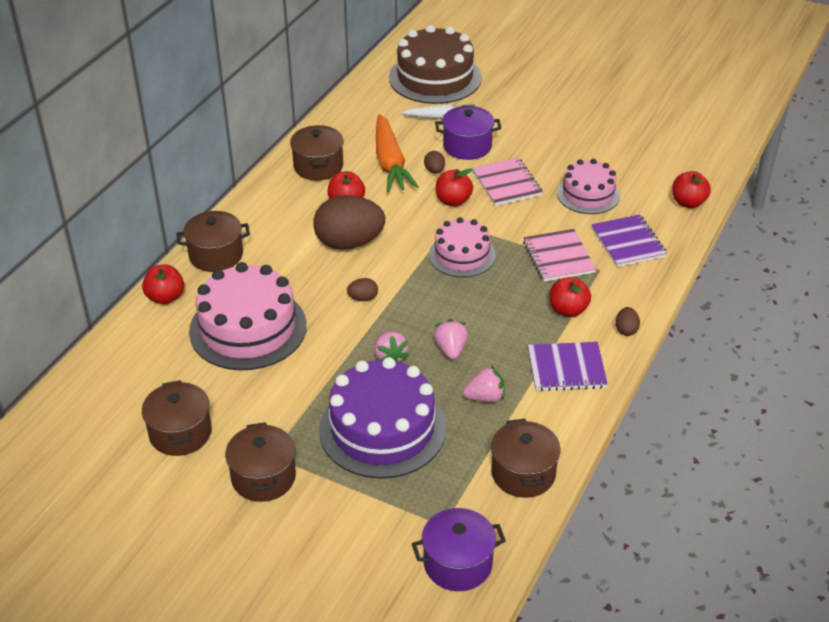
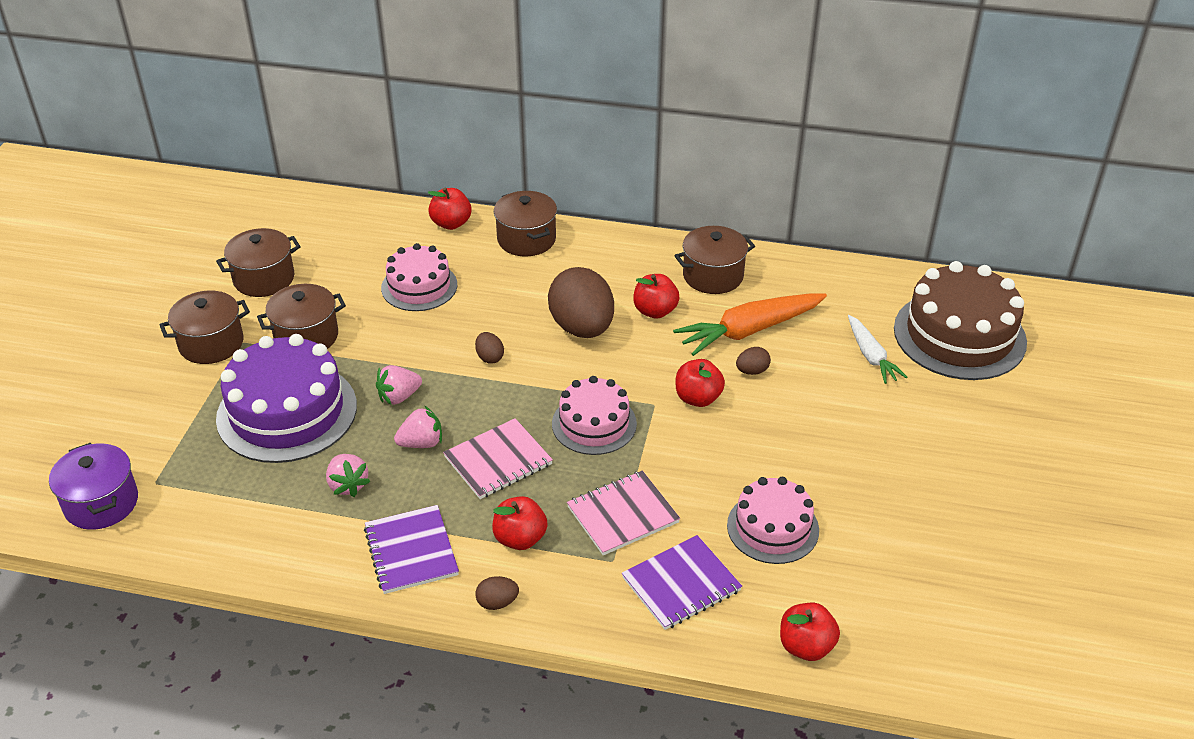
camera: 75 degrees right, 0 degrees up
pink cake [189,262,307,370] -> pink cake [381,243,457,311], size x0.61
purple pot [435,106,501,160] -> none
pink notebook [472,158,543,206] -> pink notebook moved to [443,418,553,499]
brown pot [491,419,561,498] -> brown pot moved to [257,284,346,349]

